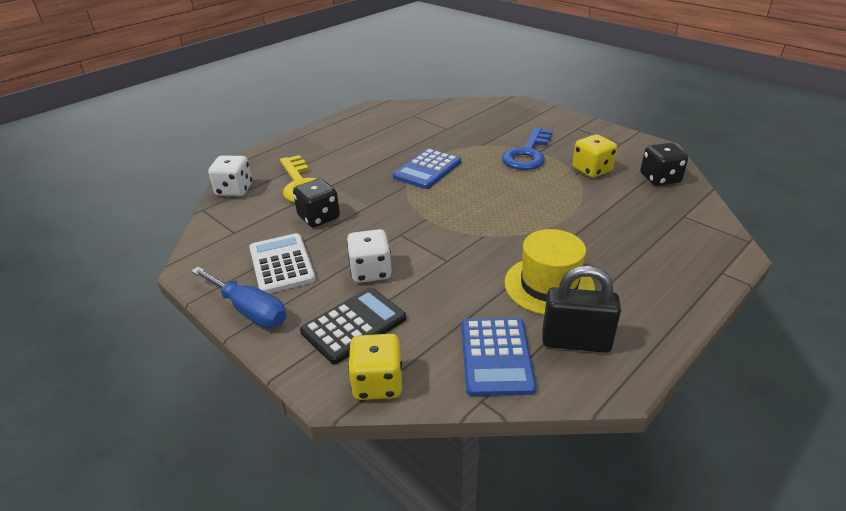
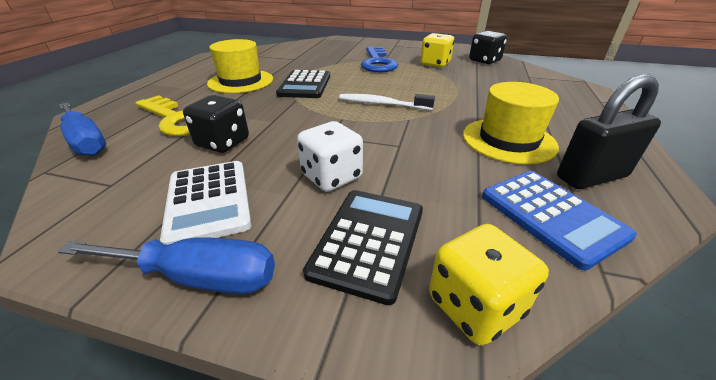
camera: 30 degrees left, 0 degrees up
white dice [208,155,252,196] -> blue screwdriver [59,103,106,156]
white calculator [249,233,316,293] -> white calculator turned 150 degrees counterclockwise [160,161,251,245]
blue calculator [393,148,461,189] -> black calculator [276,70,330,98]
none -> yellow hat [207,39,273,93]
none -> white toothbrush [339,94,435,110]

